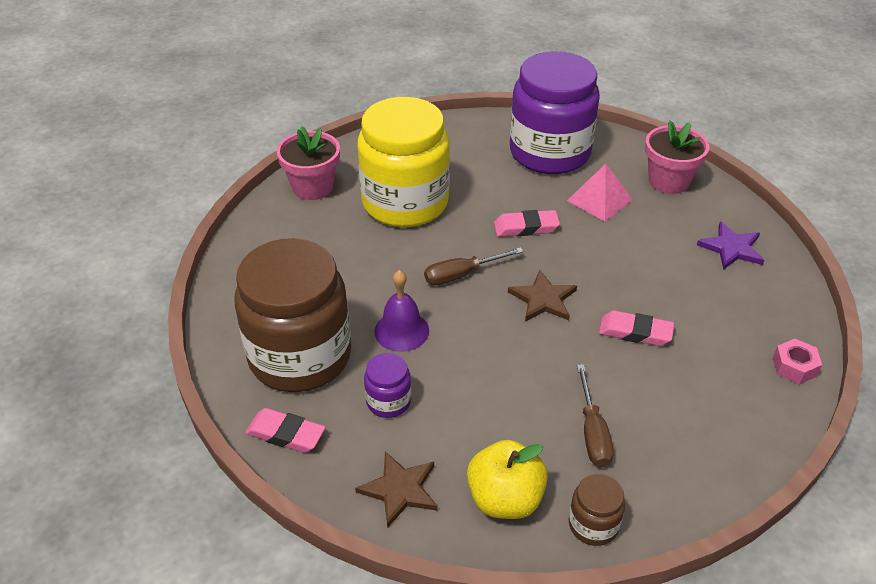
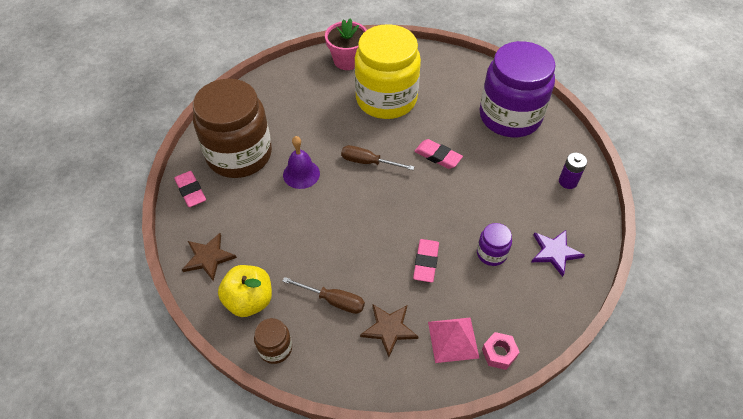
camera: 40 degrees right, 10 degrees up
purple jar [364,353,411,418] -> purple jar moved to [477,223,512,266]
brown star [508,270,577,321] -> brown star moved to [360,304,419,357]
pink pyramid [567,164,633,222] -> pink pyramid moved to [428,317,479,363]
brown screwdriver [577,364,614,467] -> brown screwdriver turned 105 degrees counterclockwise [282,277,365,314]
pink eraser [599,310,674,346] -> pink eraser turned 45 degrees clockwise [413,239,439,282]
pink flower pot [645,121,709,194] -> purple battery [559,153,587,189]

